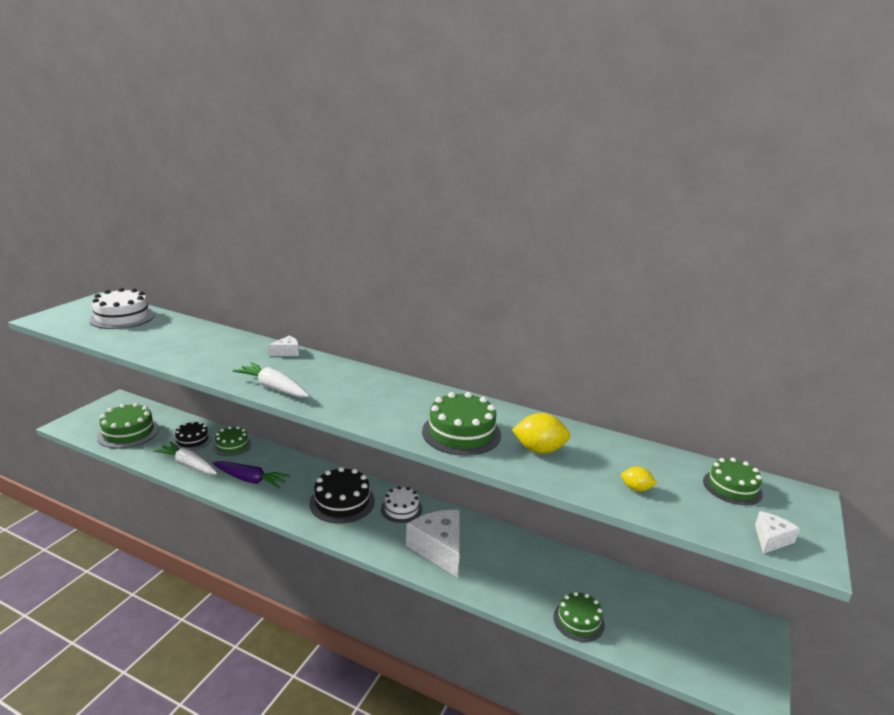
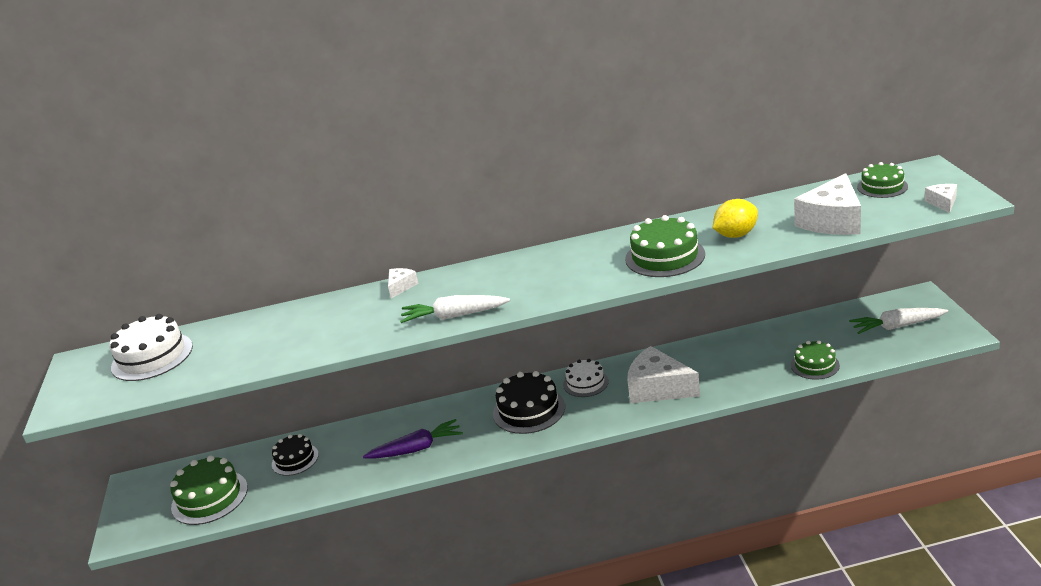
camera: 30 degrees left, 5 degrees up
white carrot [154,441,217,475] -> white carrot moved to [849,308,948,334]
green cake [213,426,251,456] -> none
yellow lemon [621,466,657,492] -> white cheese [794,173,861,235]

